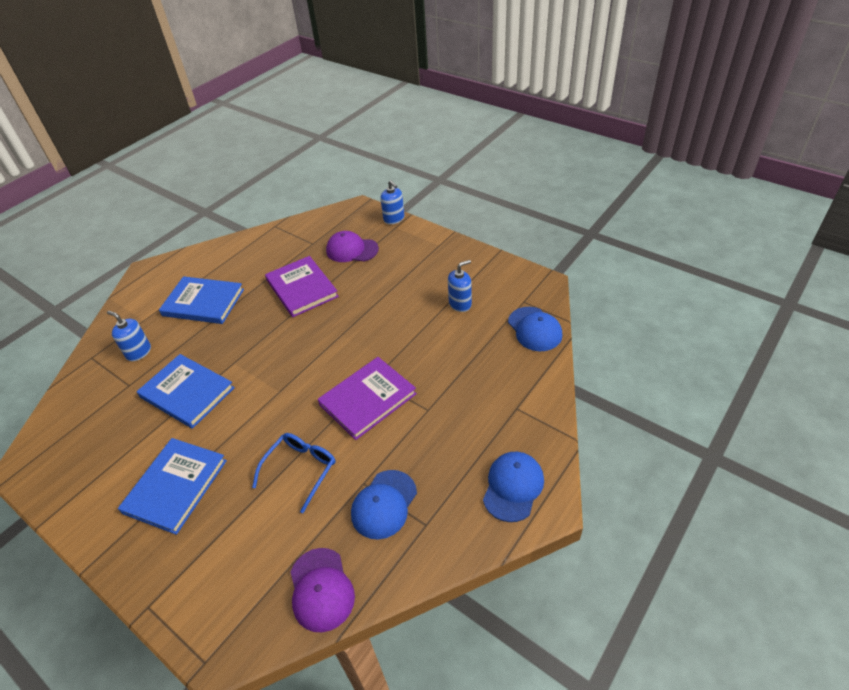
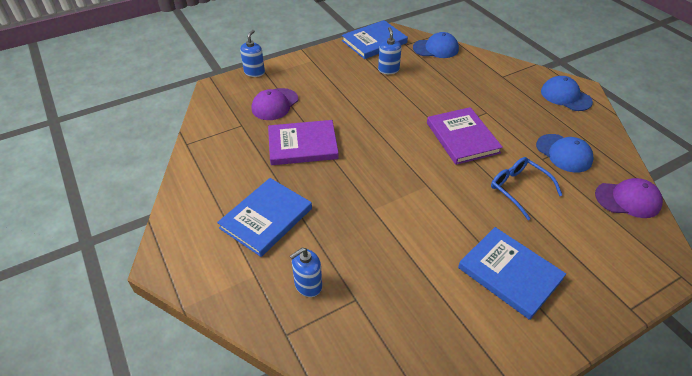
camera: 70 degrees left, 0 degrees up
blue book [137,354,235,429] -> blue book moved to [342,20,408,59]
blue soap dispenser [380,180,405,224] -> blue soap dispenser turned 60 degrees counterclockwise [240,30,265,77]

